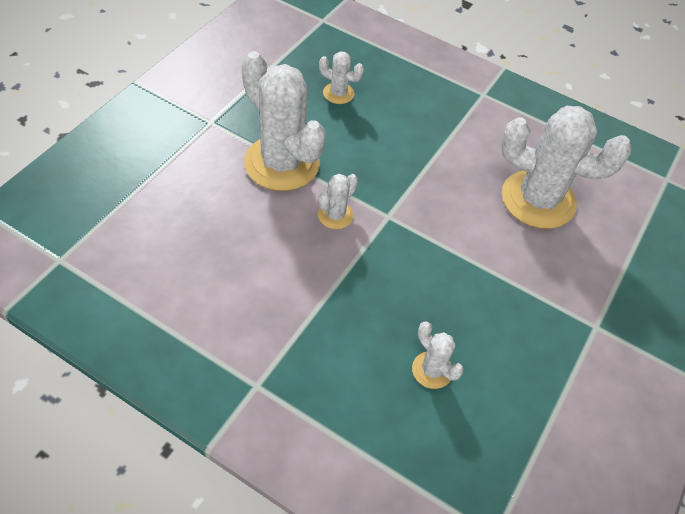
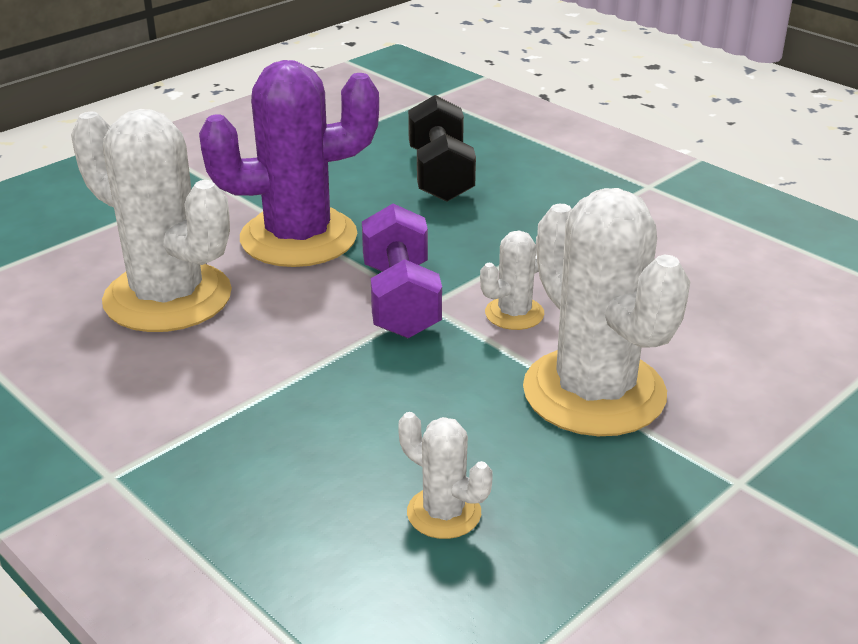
camera: 160 degrees left, 20 degrees down
white cactus [412,322,464,389] -> black dumbbell [408,95,476,202]
none -> purple cactus [199,60,379,267]
none -> purple dumbbell [362,204,442,338]

